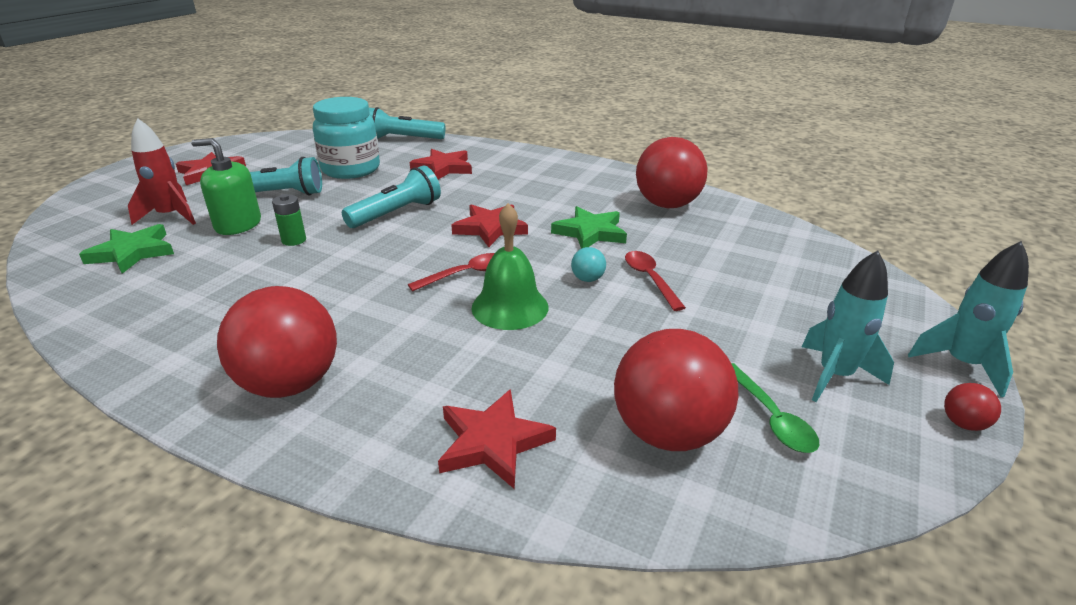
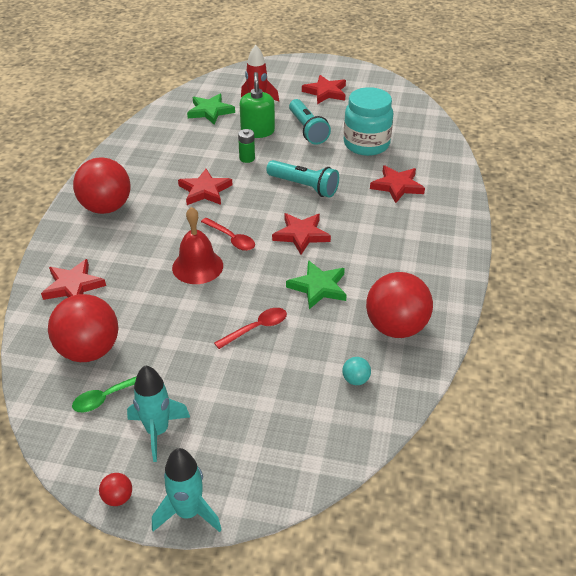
camera: 75 degrees right, 10 degrees up
turquoise flashlight [369,107,445,139] -> none
green bell [471,203,548,330] -> red bell [172,207,223,284]
turquoise ball [571,247,606,282] -> turquoise ball moved to [342,357,371,385]
none -> red star [178,169,232,205]

